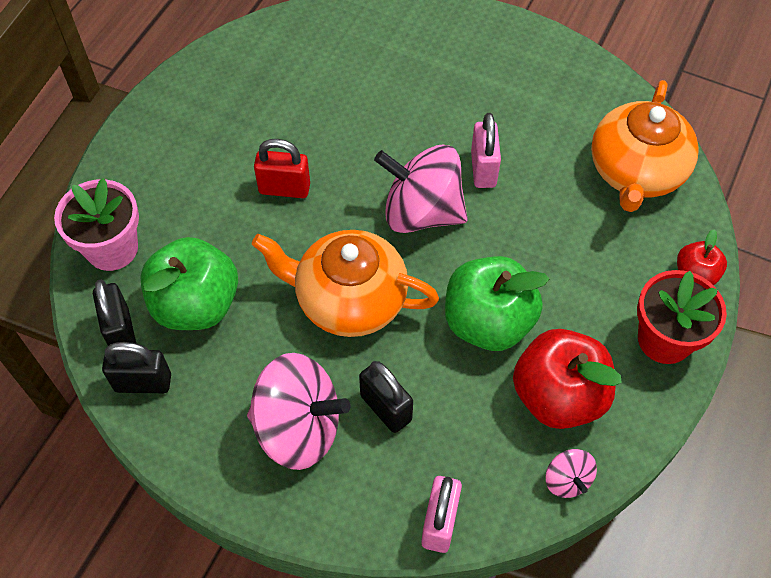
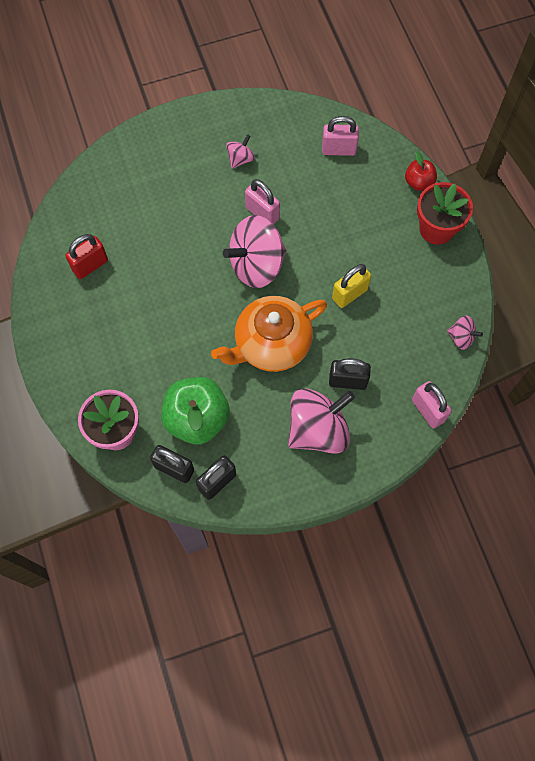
camera: 45 degrees left, 10 degrees up
red padlock [254,139,310,198] -> red padlock moved to [65,234,108,279]
green apple [445,256,549,351] -> yellow padlock [332,264,371,308]
red apple [513,329,622,429] -> none
orange teapot [591,80,699,212] -> pink padlock [322,116,359,156]
none -> pink spinning top [226,134,255,169]

